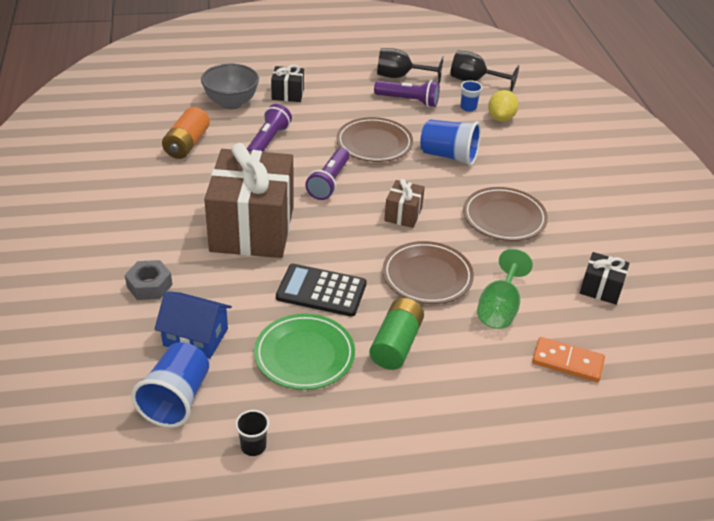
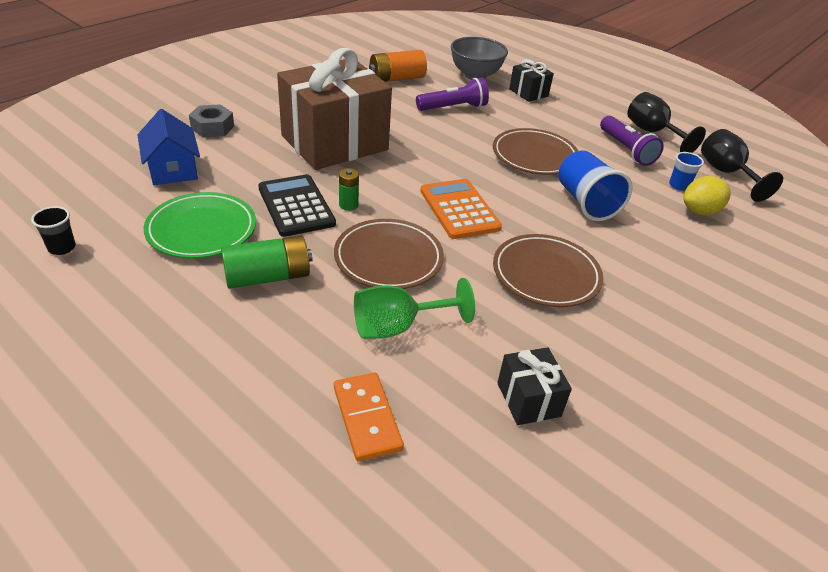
camera: 50 degrees right, 0 degrees up
blue cup [131,342,209,428] -> none
purple flashlight [305,148,350,200] -> none
brown gift [384,179,425,228] -> orange calculator [420,179,502,239]
none -> green battery [339,168,359,211]

